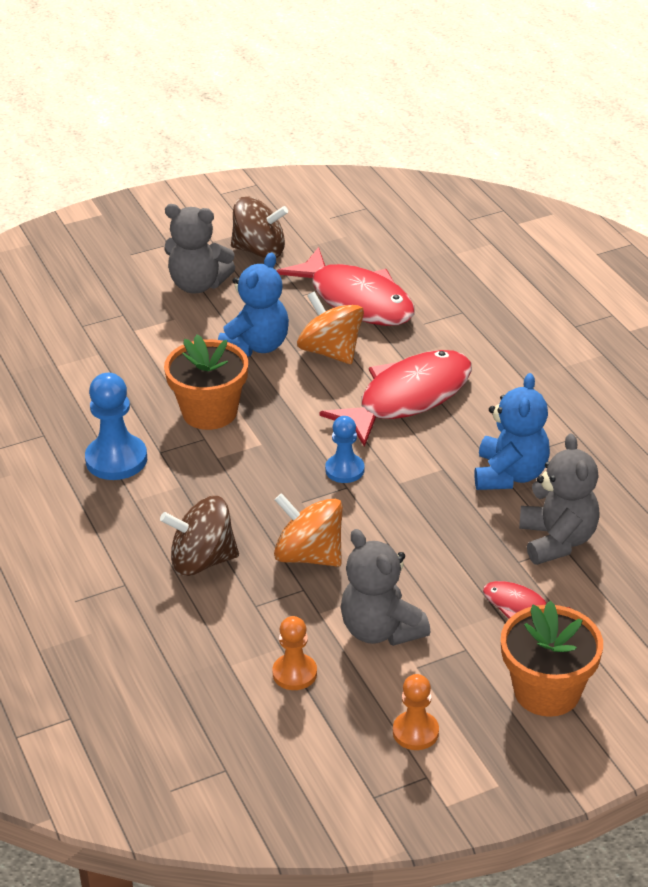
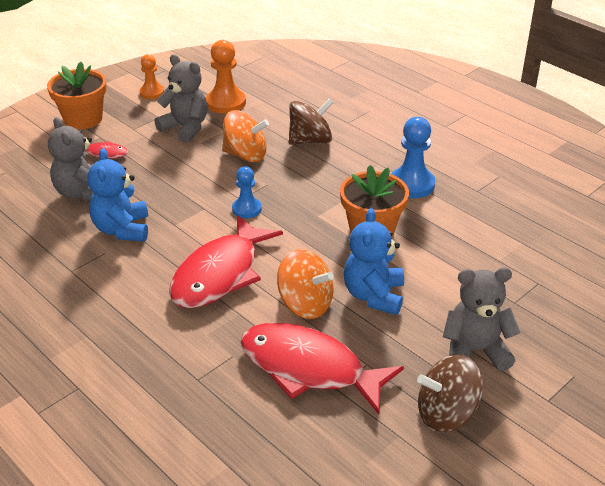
camera: 160 degrees right, 0 degrees up
orange pawn [273,616,317,690] -> orange pawn [206,40,246,114], size x1.59

